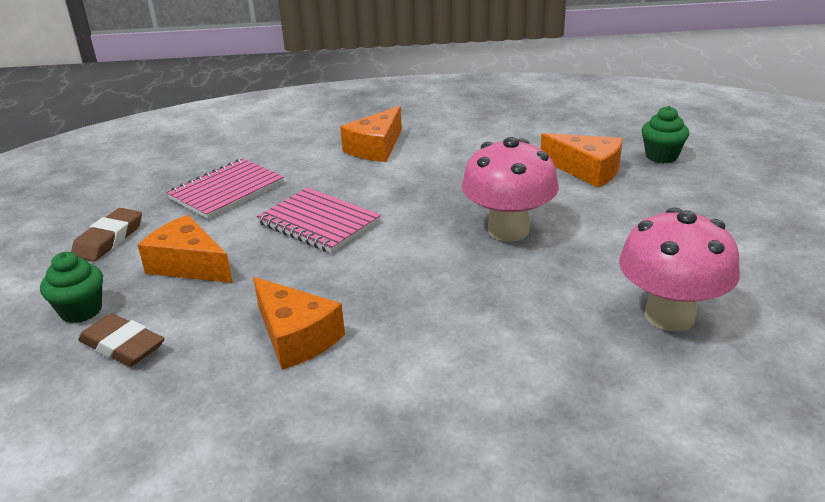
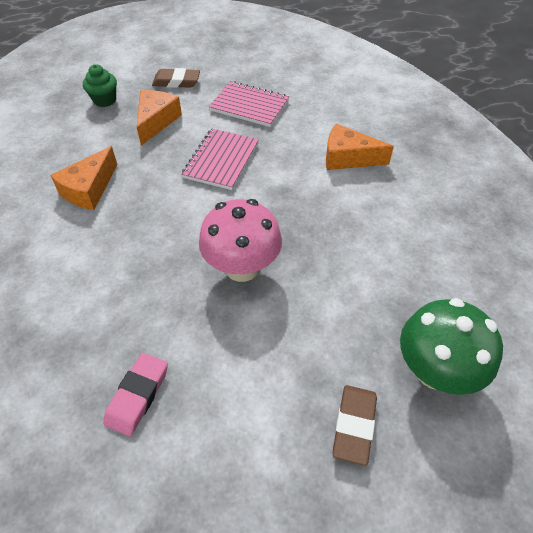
camera: 70 degrees right, 20 degrees up
brown eraser [78,313,165,367] -> brown eraser moved to [333,385,377,466]
orange cheese [541,133,623,188] -> none
pink mushroom [619,207,740,331] -> pink eraser [103,353,168,437]
green cupcake [641,106,689,163] -> green mushroom [400,298,503,395]

